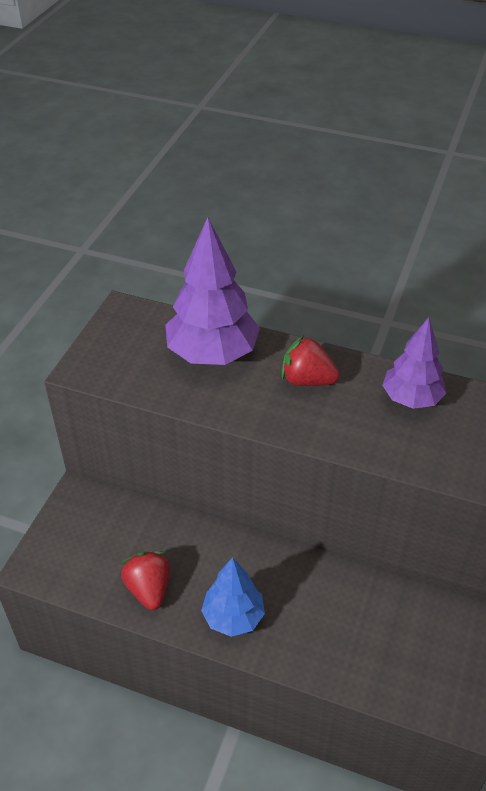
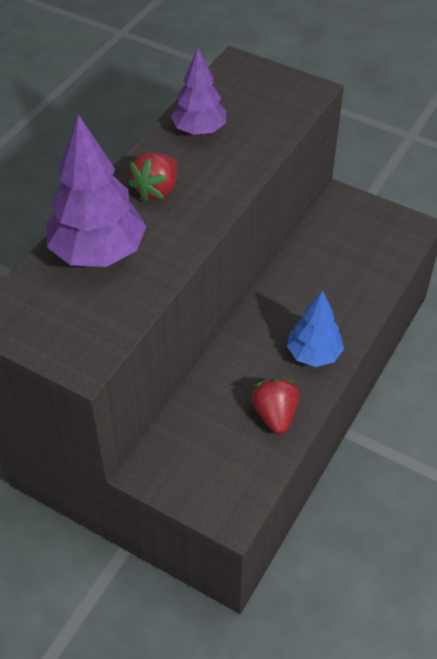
camera: 80 degrees left, 5 degrees up
red strawberry [121,551,170,610] -> red strawberry turned 90 degrees clockwise [252,378,299,434]

